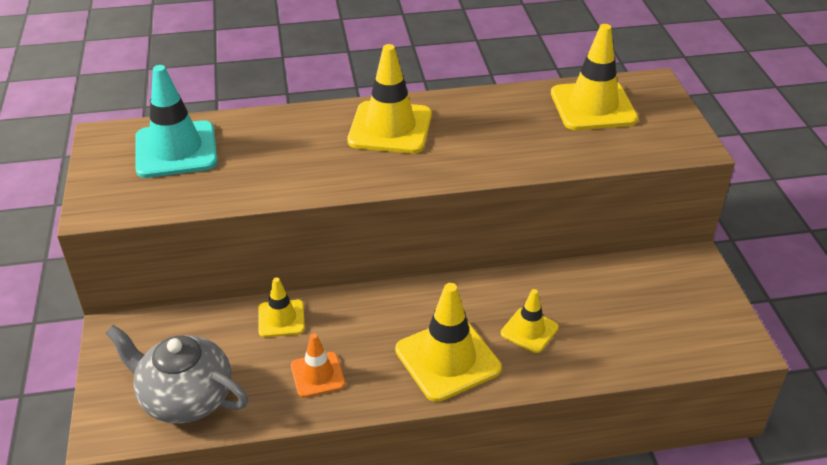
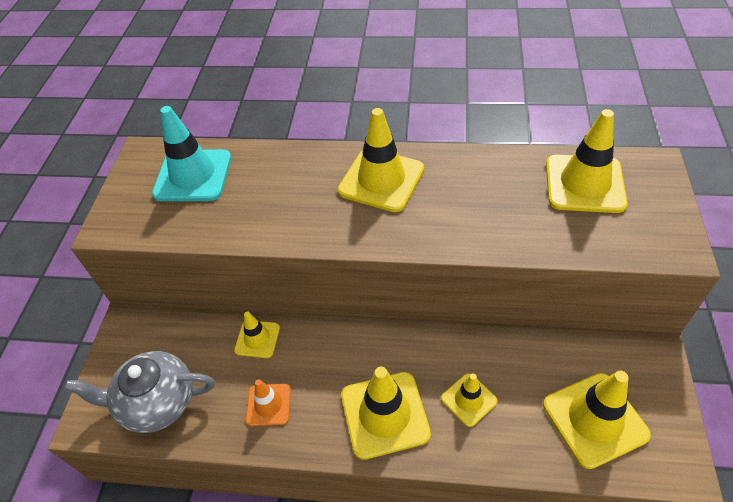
camera: 20 degrees right, 10 degrees up
grey teapot [105,325,248,424] -> grey teapot turned 45 degrees counterclockwise [65,351,215,433]
none -> yellow traffic cone [543,371,651,469]

